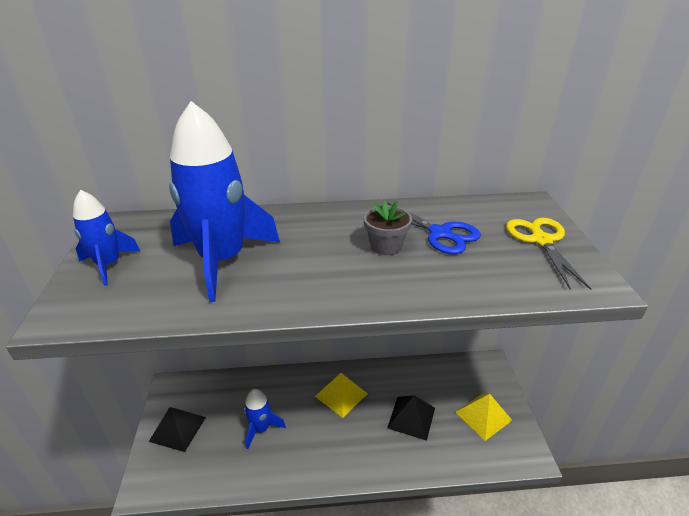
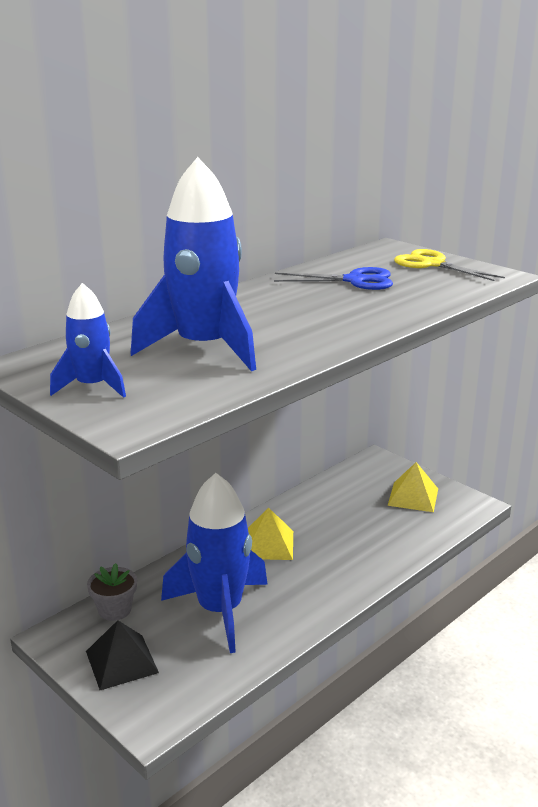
camera: 40 degrees left, 10 degrees down
blue rocket [244,389,286,449] -> blue rocket [161,473,268,653], size x1.90
grey flower pot [363,200,412,255] -> grey flower pot moved to [87,563,137,621]
black pyramid [387,395,435,441] -> none

